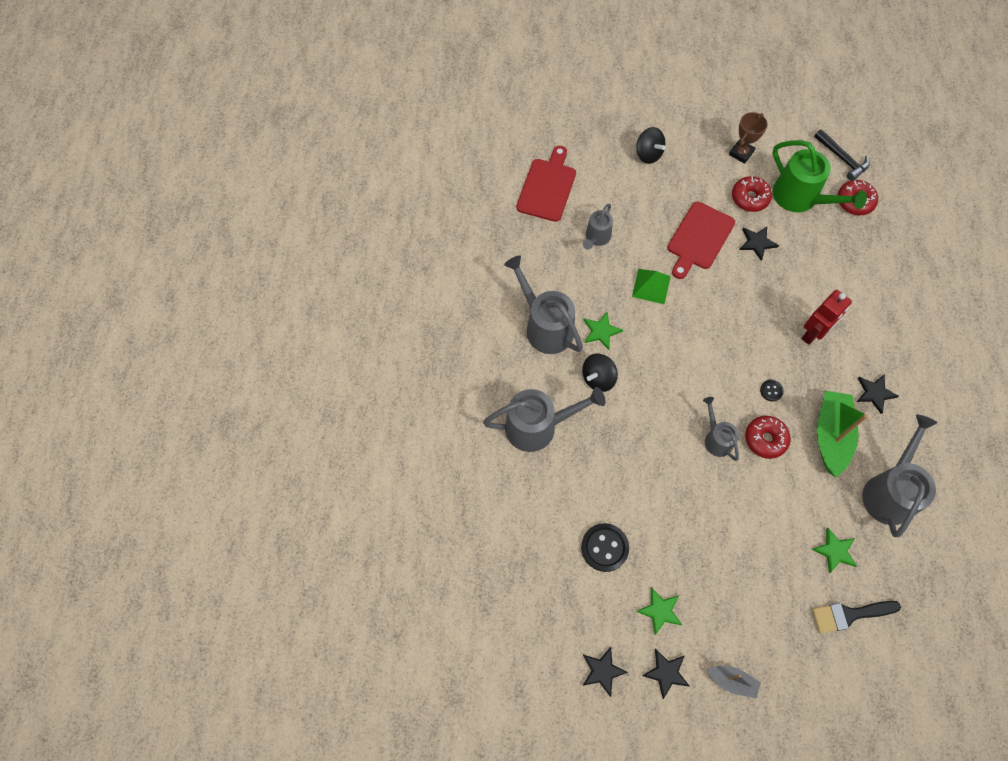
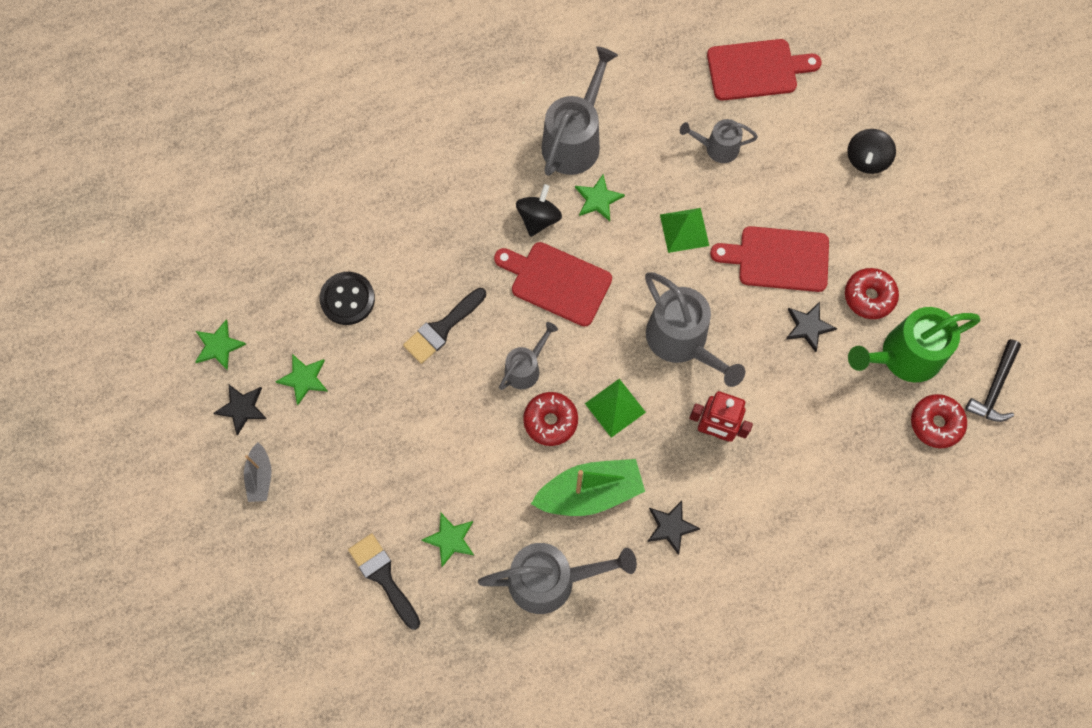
camera: 65 degrees right, 5 degrees up
grey watering can [483,387,606,452] -> grey watering can moved to [645,272,745,387]
black spinning top [582,354,618,392] -> black spinning top turned 90 degrees clockwise [516,184,562,237]
black star [583,647,628,697] -> green star [195,320,246,371]
brown trophy [729,112,768,164] -> none
black button [760,380,784,401] -> green pyramid [585,379,646,438]
green watering can [773,140,867,212] -> green watering can turned 45 degrees clockwise [848,307,981,382]
none -> black brush [403,288,486,364]
none -> red cutting board [494,242,612,327]

